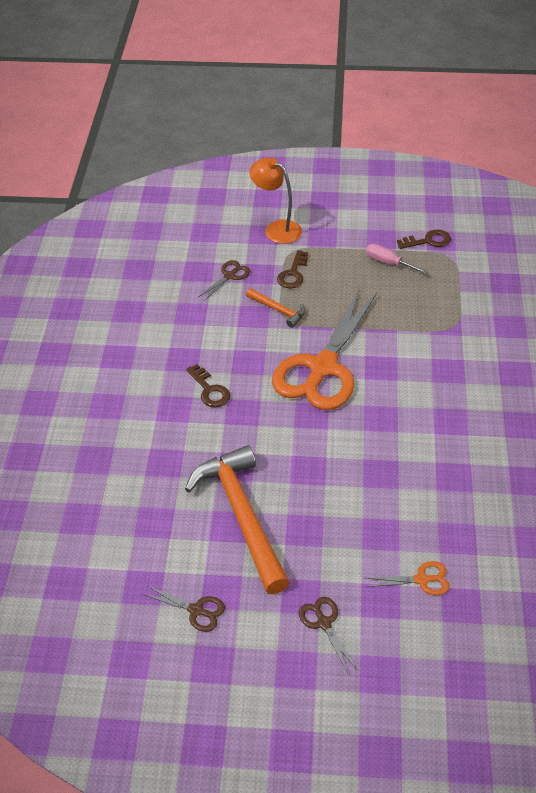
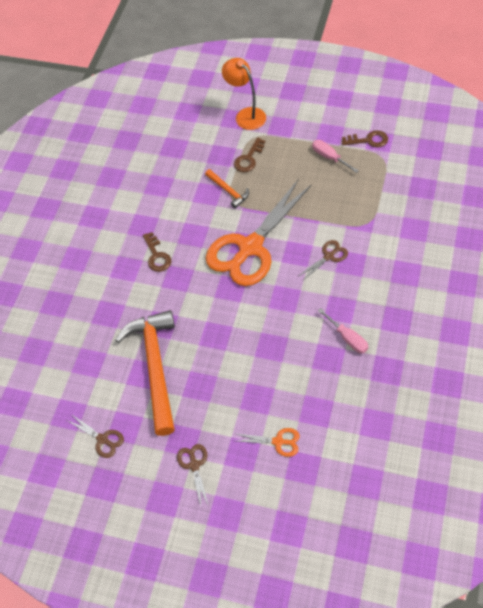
camera: 15 degrees right, 10 degrees up
brown scissors [198,260,250,301] -> brown scissors moved to [297,240,348,281]
none -> pink screwdriver [318,308,369,354]

